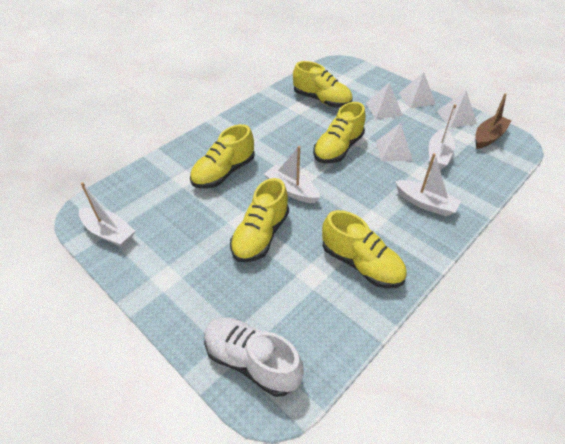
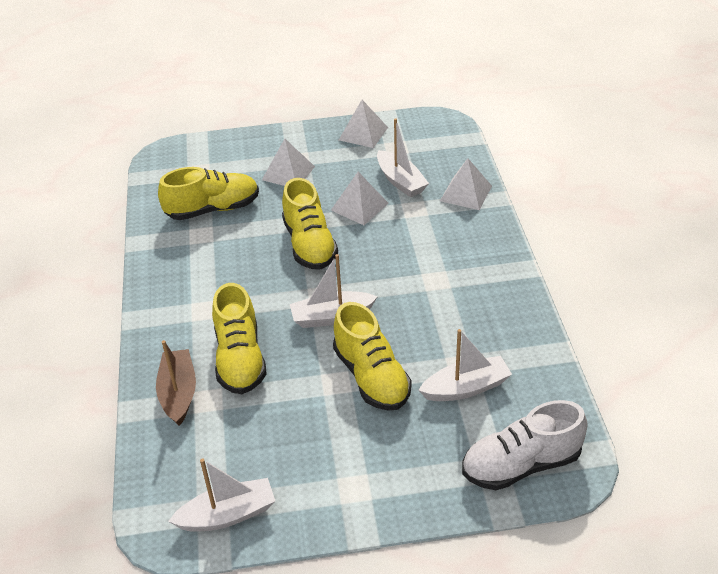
camera: 50 degrees left, 5 degrees down
yellow shoe [322,210,407,289] -> none
white boat [395,153,461,216] -> white boat moved to [418,329,512,401]
white pyramid [399,72,436,108] -> white pyramid moved to [440,158,492,210]
brown boat [475,93,511,149] -> brown boat moved to [156,340,196,426]

